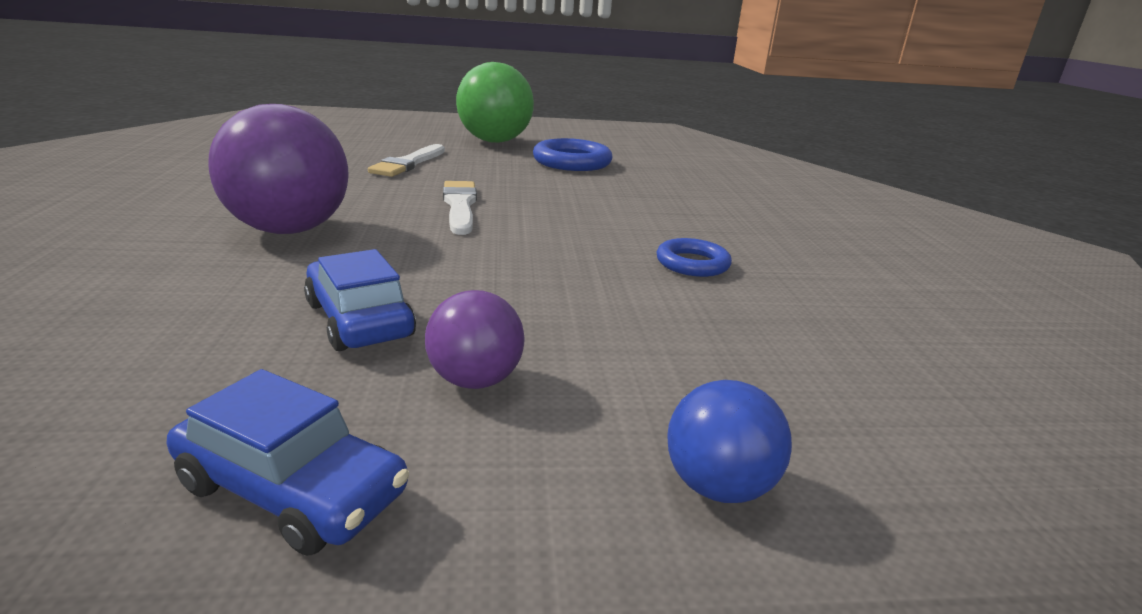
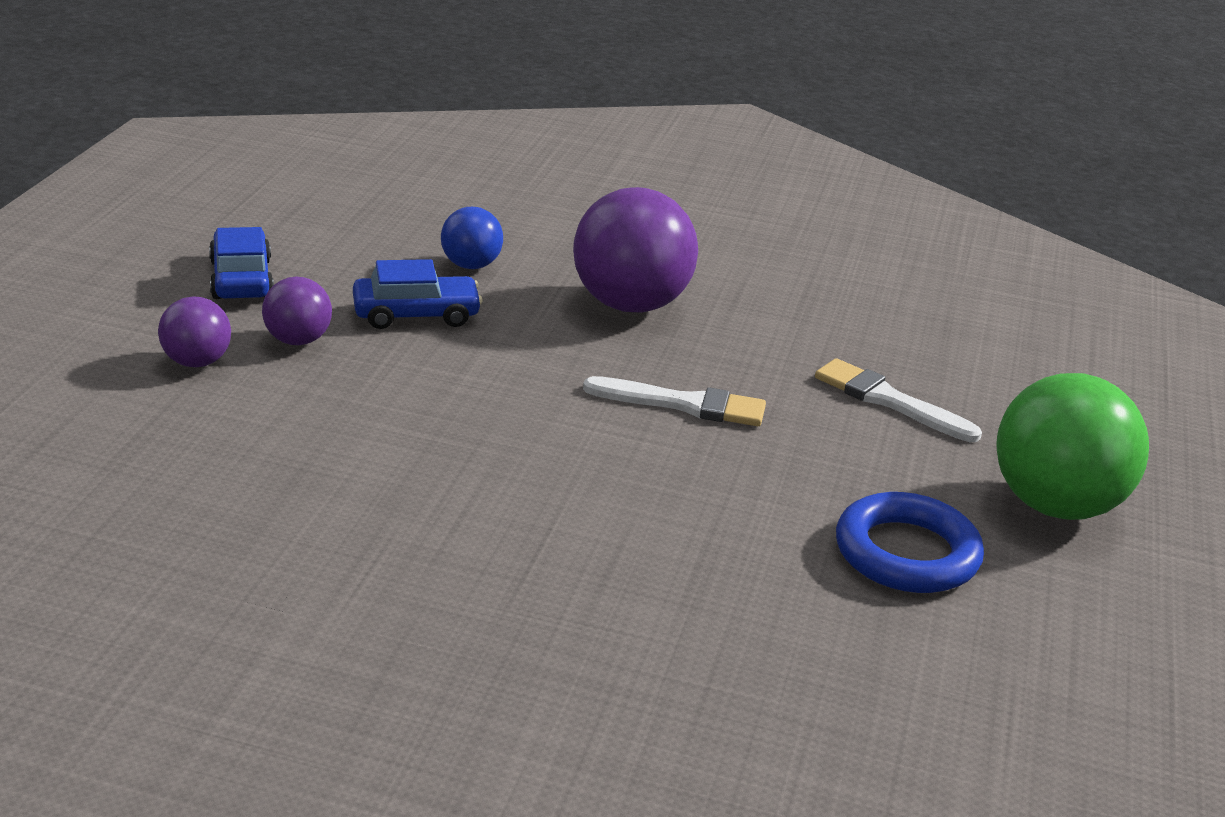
camera: 110 degrees right, 5 degrees up
blue car [167,369,409,556] -> blue car turned 120 degrees clockwise [209,227,274,299]
blue ring [656,238,732,277] -> none
blue ball [667,380,792,503] -> blue ball moved to [441,207,503,269]
none -> purple ball [158,296,231,368]

